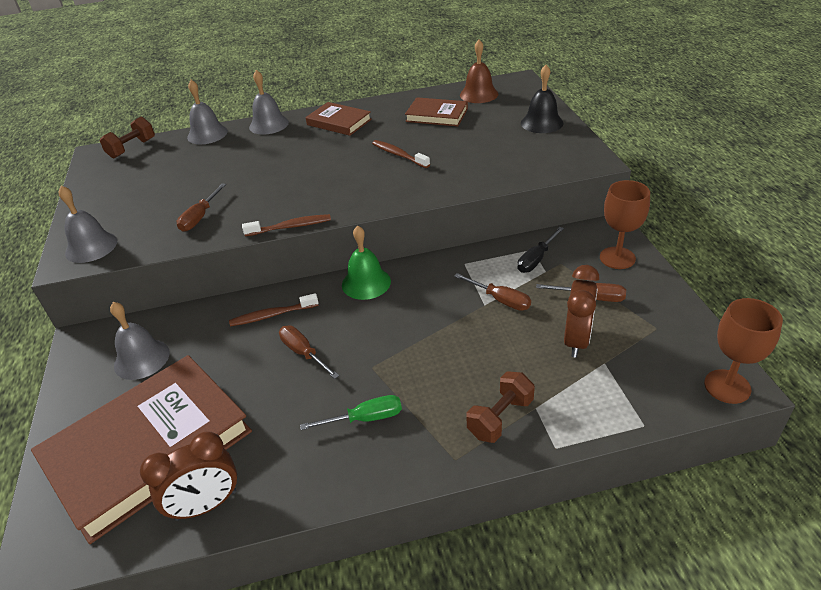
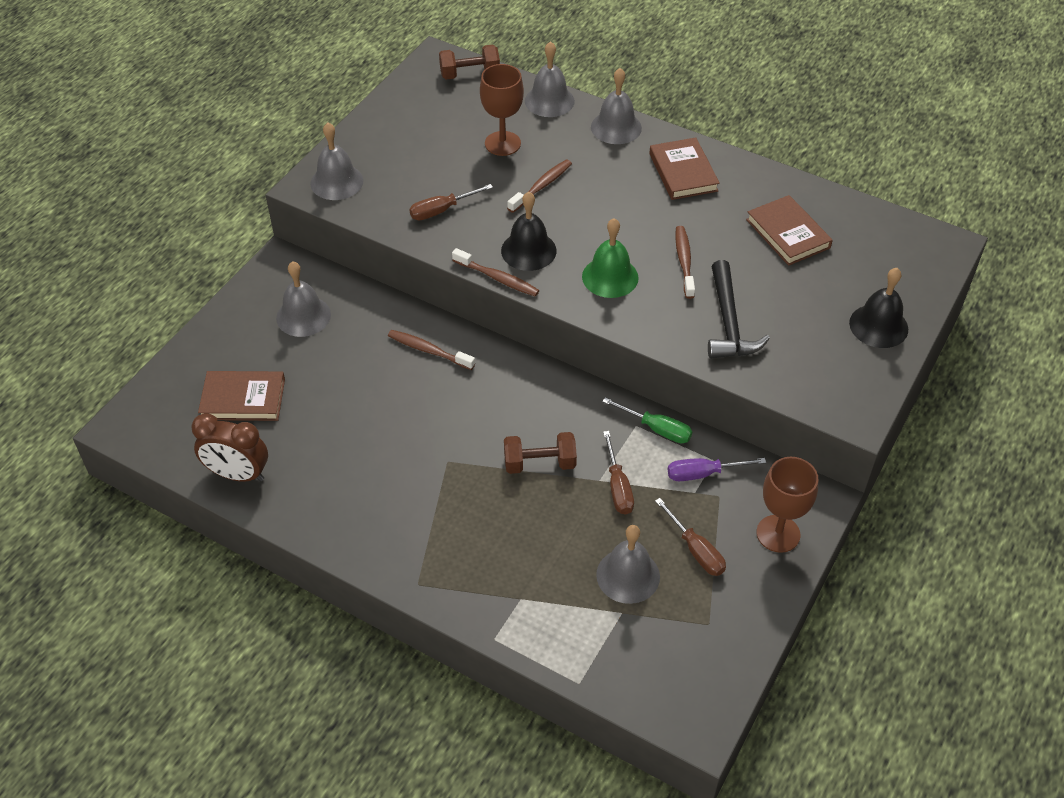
camera: 40 degrees right, 10 degrees up
brown book [31,355,252,544] -> brown book [198,371,285,421], size x0.49
brown screwdriver [279,325,339,379] -> none
green screwdriver [300,395,402,430] -> green screwdriver moved to [602,397,692,443]
green bell [342,226,391,300] -> green bell moved to [582,218,639,298]
brown bell [460,40,498,103] -> none
brown dumbbell [467,371,535,443] -> brown dumbbell moved to [504,432,577,474]
black screwdriver [517,227,564,273] -> purple screwdriver [668,458,766,481]
brown clock [564,265,600,358] -> grey bell [596,525,660,604]
brown goblet [704,298,783,404] -> brown goblet moved to [480,64,524,156]
none -> black bell [501,192,557,271]
none -> brown toothbrush [507,159,572,213]
none -> black hammer [708,260,770,359]

